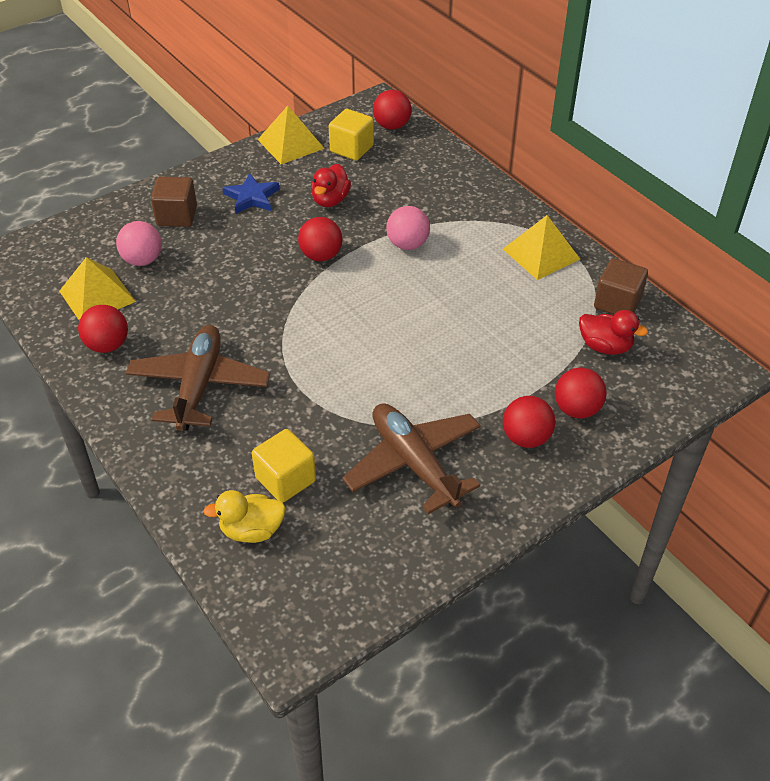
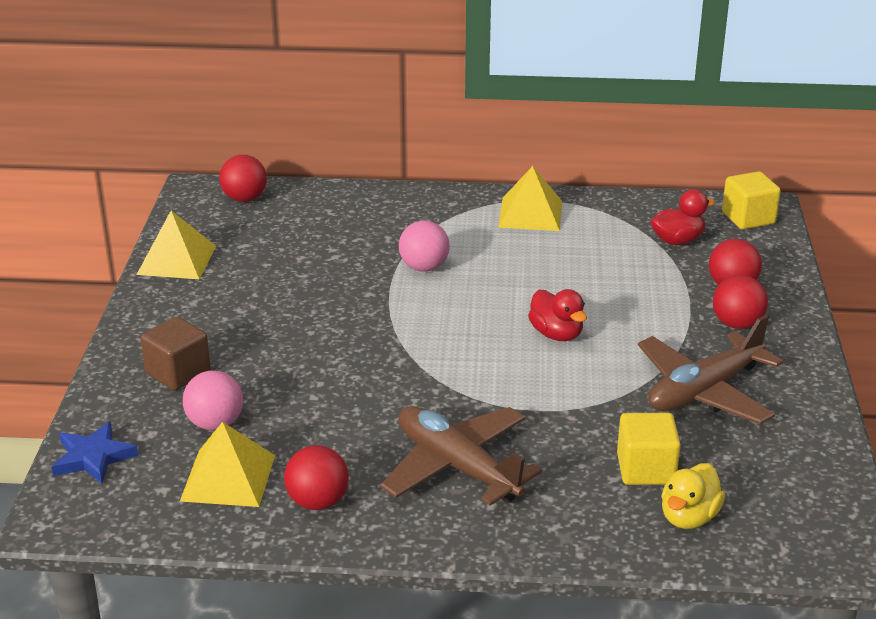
camera: 50 degrees left, 15 degrees down
blue star [222,173,280,214] -> blue star moved to [52,421,138,484]
red ball [298,217,343,261] -> none
red duck [311,164,351,207] -> red duck moved to [528,289,587,341]
yellow cube [329,109,374,161] -> yellow cube moved to [722,171,781,230]
brown plane [342,403,481,514] -> brown plane turned 45 degrees counterclockwise [638,315,784,424]
brown cube [594,258,648,315] -> none

